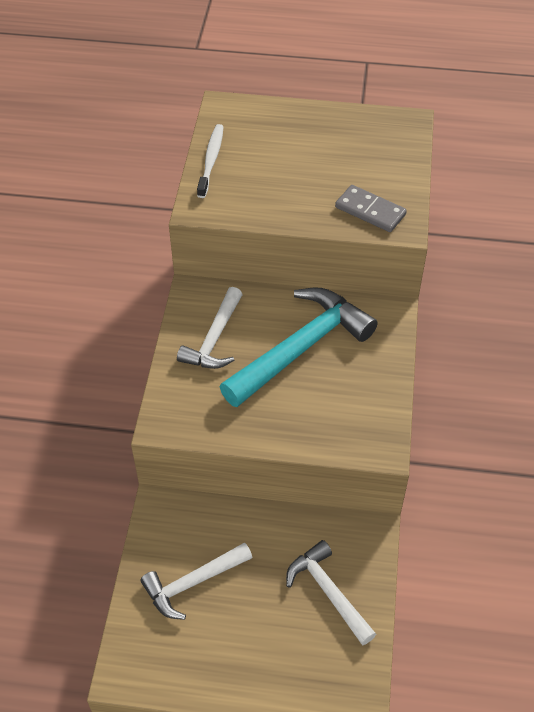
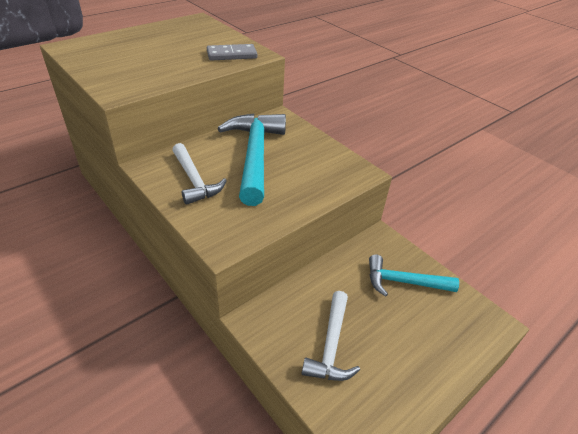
camera: 50 degrees left, 10 degrees down
white toothbrush [197,124,224,198] -> none
white hammer [286,540,376,645] -> turquoise hammer [369,255,459,297]

